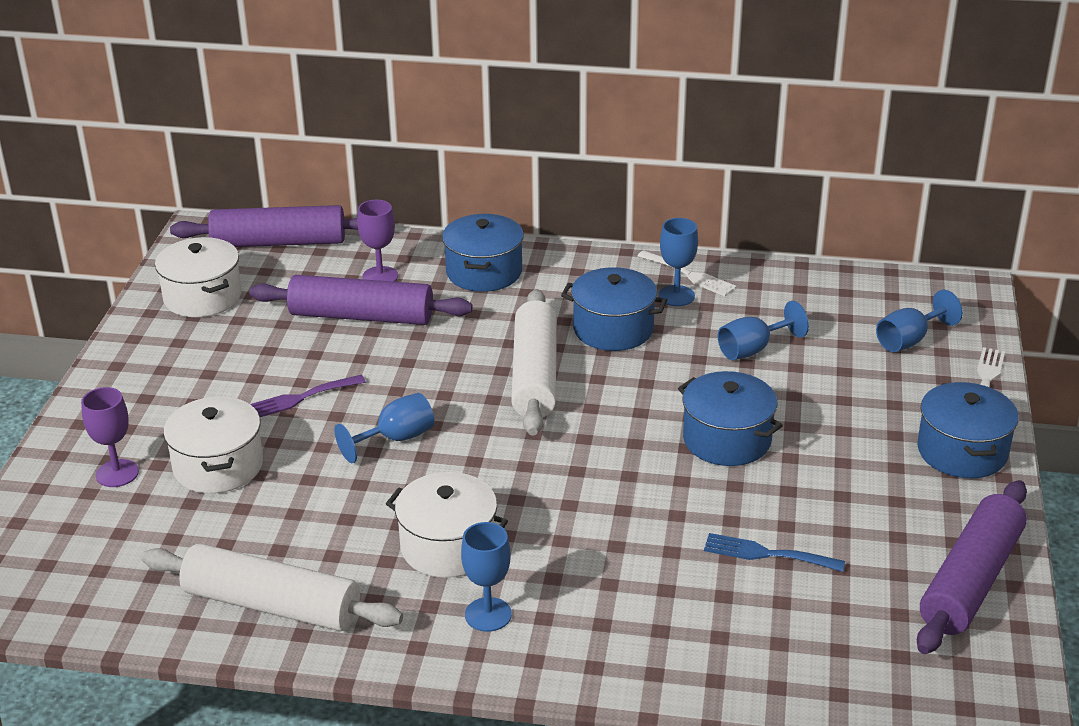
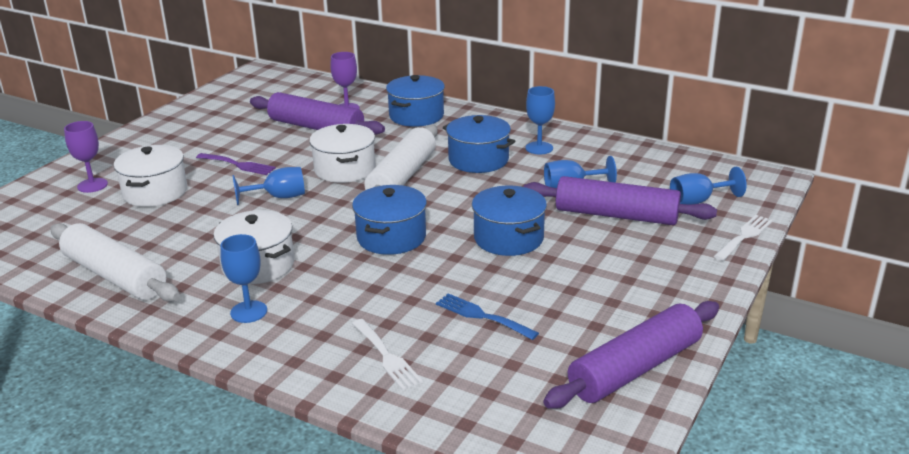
camera: 20 degrees right, 5 degrees down
white pot [155,237,242,317] -> white pot moved to [309,124,375,183]
purple rolling pin [170,205,358,247] -> purple rolling pin moved to [523,176,717,225]
purple fork [250,375,366,417] -> purple fork turned 150 degrees counterclockwise [196,153,276,175]
white fork [637,250,737,296] -> white fork moved to [352,319,423,390]
blue pot [917,382,1019,478] -> blue pot moved to [352,185,427,255]

